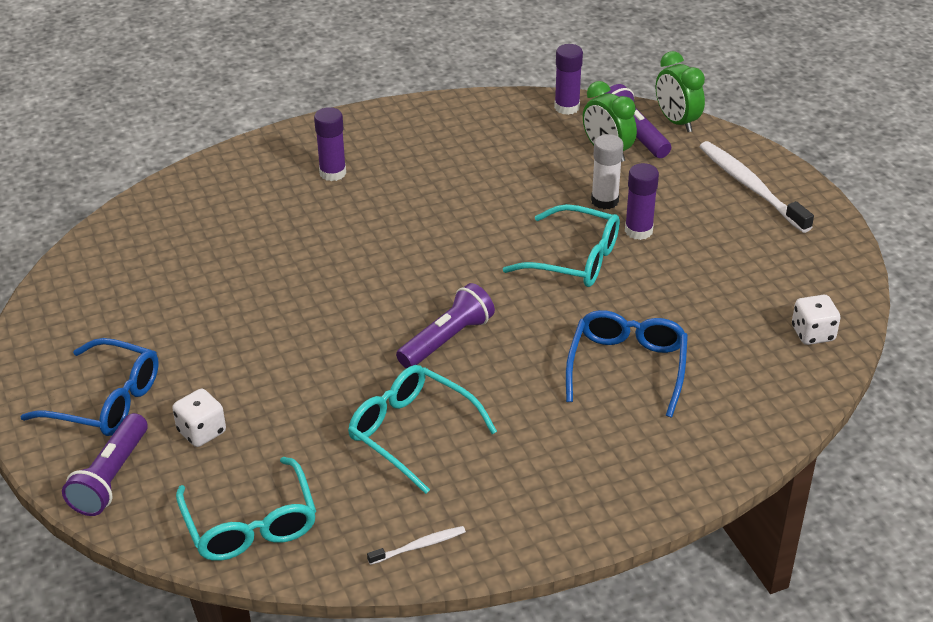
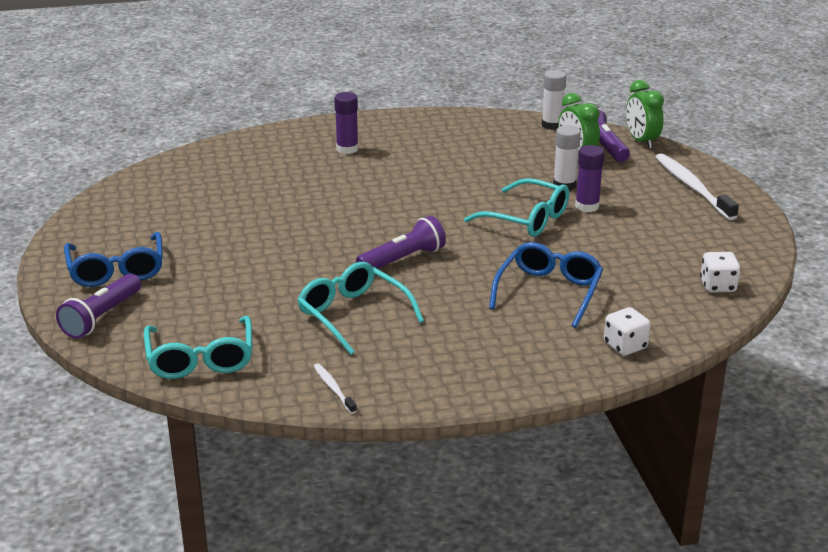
camera: 10 degrees right, 10 degrees down
blue glasses [20,338,159,436] -> blue glasses turned 45 degrees clockwise [64,232,163,287]
white dice [172,389,226,447] -> white dice moved to [604,307,651,356]
white toothbrush [367,526,466,565] -> white toothbrush turned 105 degrees counterclockwise [314,363,357,414]
purple glue stick [554,44,583,115] -> white glue stick [542,70,566,130]

